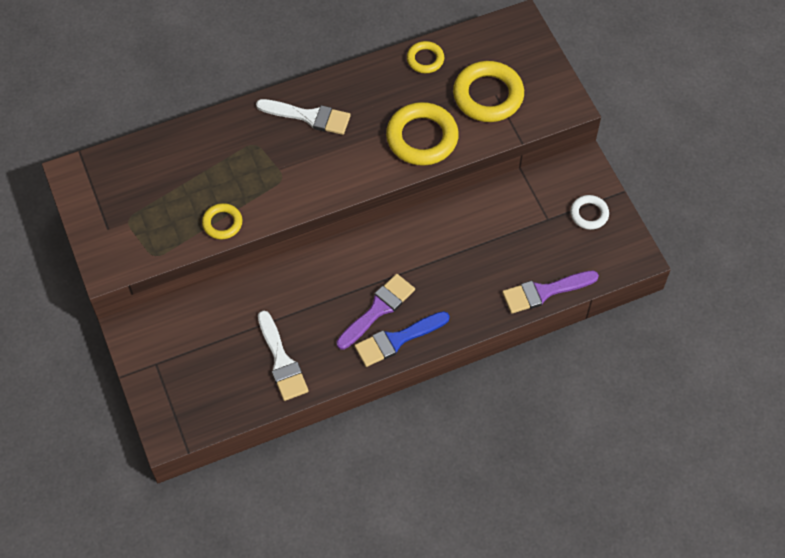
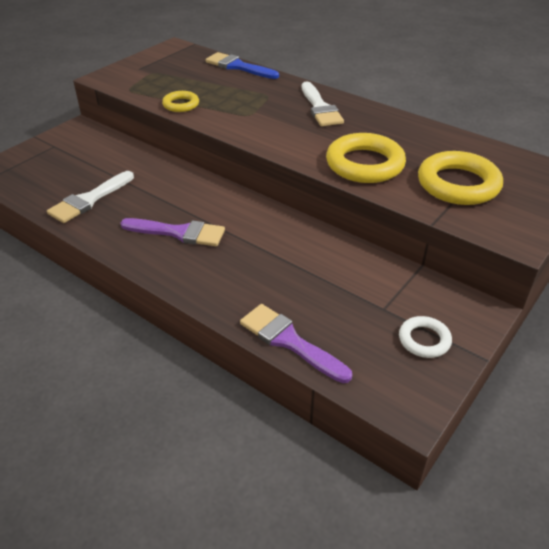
camera: 60 degrees right, 20 degrees down
blue brush [354,311,450,367] -> blue brush moved to [205,52,279,79]
yellow ring [407,41,444,73] -> none

